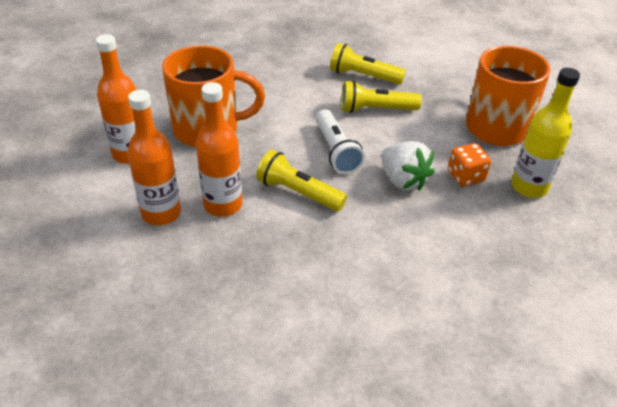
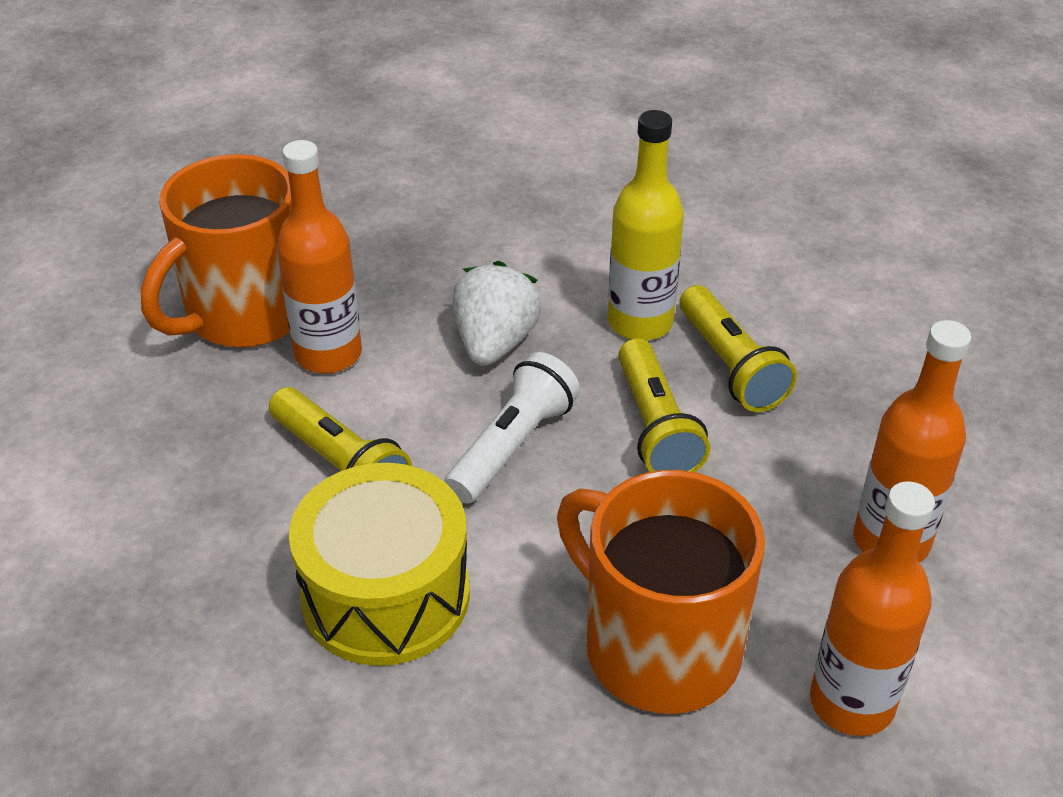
camera: 130 degrees left, 0 degrees up
orange bottle [196,82,242,217] -> orange bottle moved to [277,140,362,374]
yellow flashlight [330,43,406,84] -> yellow flashlight moved to [679,285,797,412]
orange dice [448,143,491,187] -> none
yellow bottle [511,68,580,198] -> yellow bottle moved to [608,110,684,341]
none -> yellow drum [289,463,470,666]

